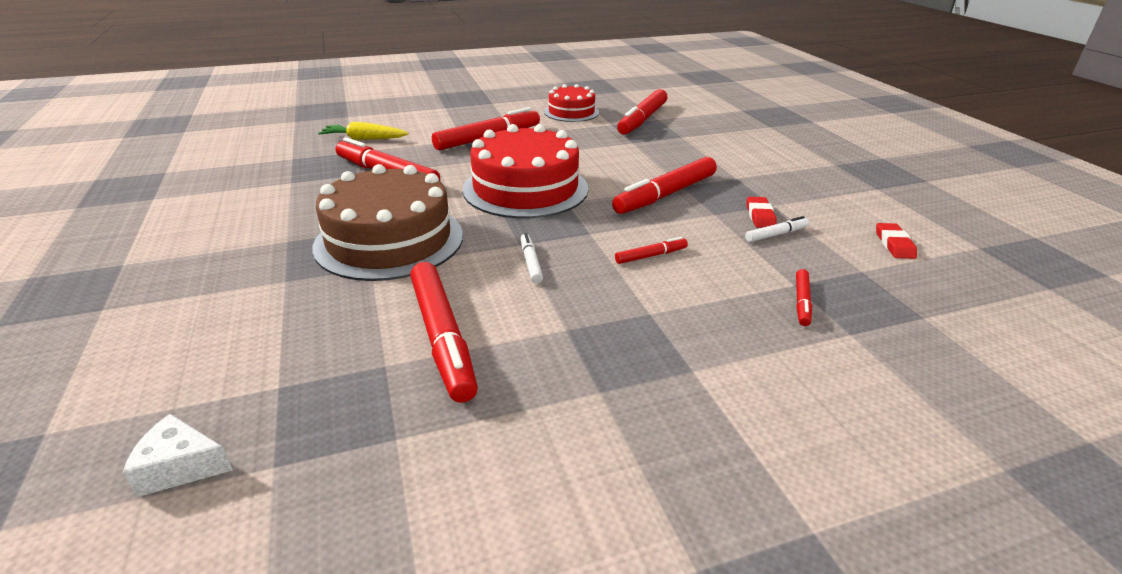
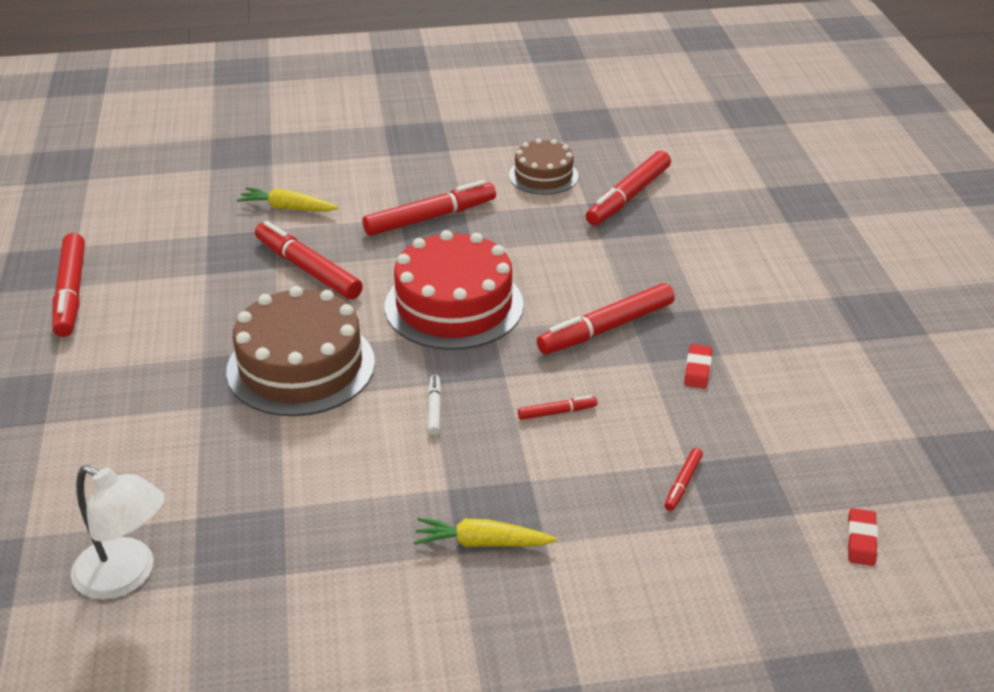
camera: 10 degrees right, 5 degrees up
white cheese [123,414,233,497] -> white lamp [71,465,165,600]
red marker [410,262,478,403] -> red marker moved to [52,233,85,337]
red cake [544,84,599,122] -> brown cake [509,138,579,195]
white marker [745,216,809,242] -> none
red eraser [876,223,917,259] -> red eraser moved to [847,508,878,566]
none -> yellow carrot [414,517,557,547]

